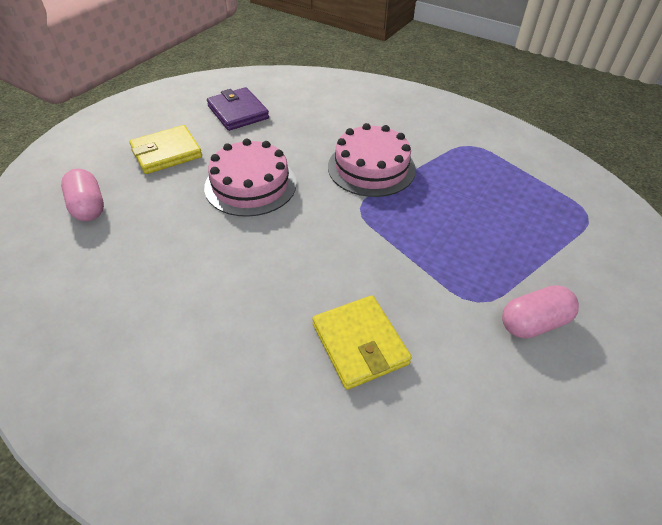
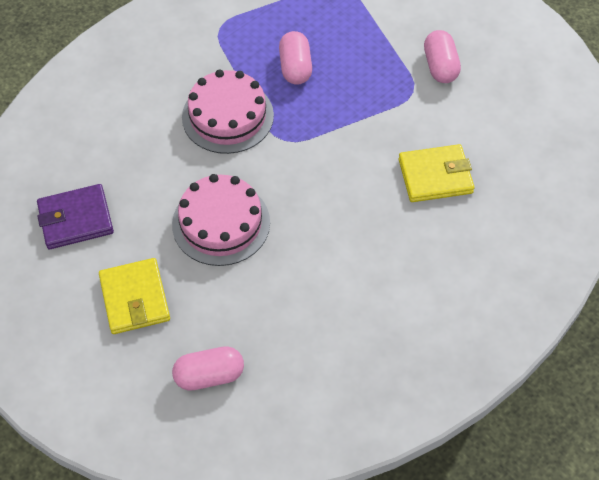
camera: 75 degrees left, 10 degrees up
none -> pink capsule [279,31,312,85]

